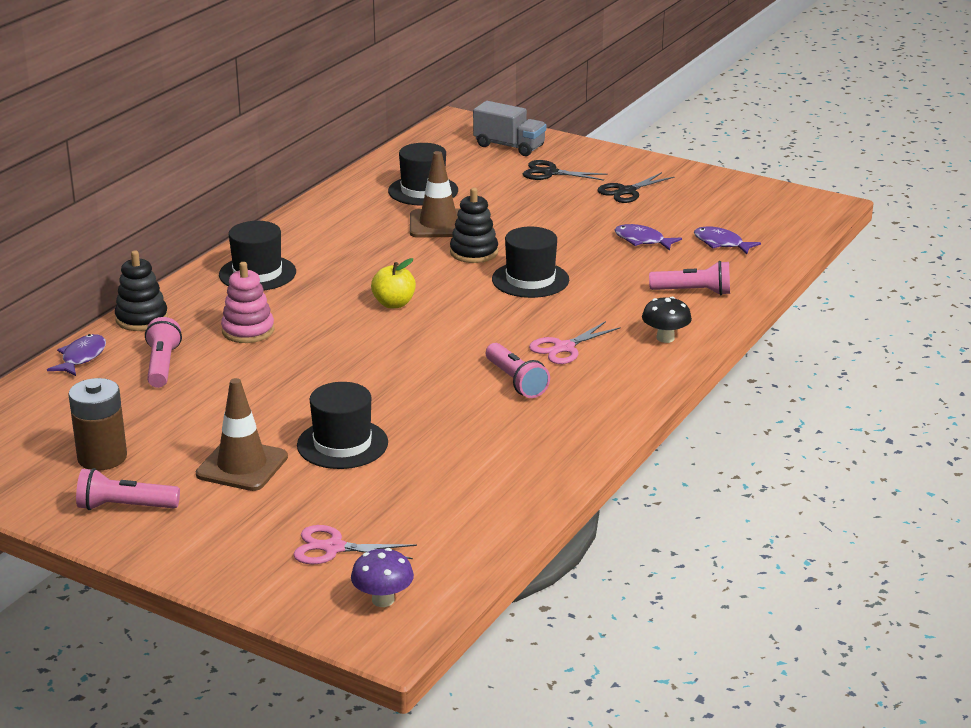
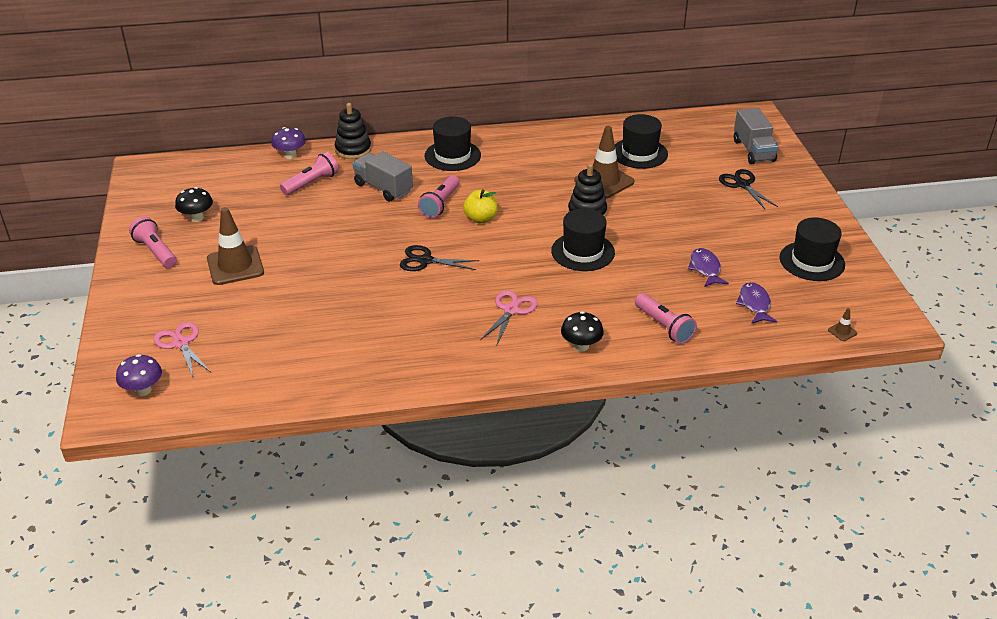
camera: 50 degrees right, 10 degrees up
purple fish [47,334,106,376] -> purple mushroom [271,127,306,159]
brown battery [68,378,127,471] -> black mushroom [175,187,213,222]
pink stacking toy [221,262,275,343] -> grey truck [352,152,413,202]
black hat [297,382,388,469] -> black hat moved to [780,217,845,281]
pink flashlight [486,343,550,398] -> pink flashlight moved to [418,175,459,218]
pink scissors [529,321,621,364] -> pink scissors turned 105 degrees clockwise [480,290,538,344]
black scissors [597,172,675,203] -> black scissors moved to [400,245,479,271]
none -> brown traffic cone [828,308,857,341]

